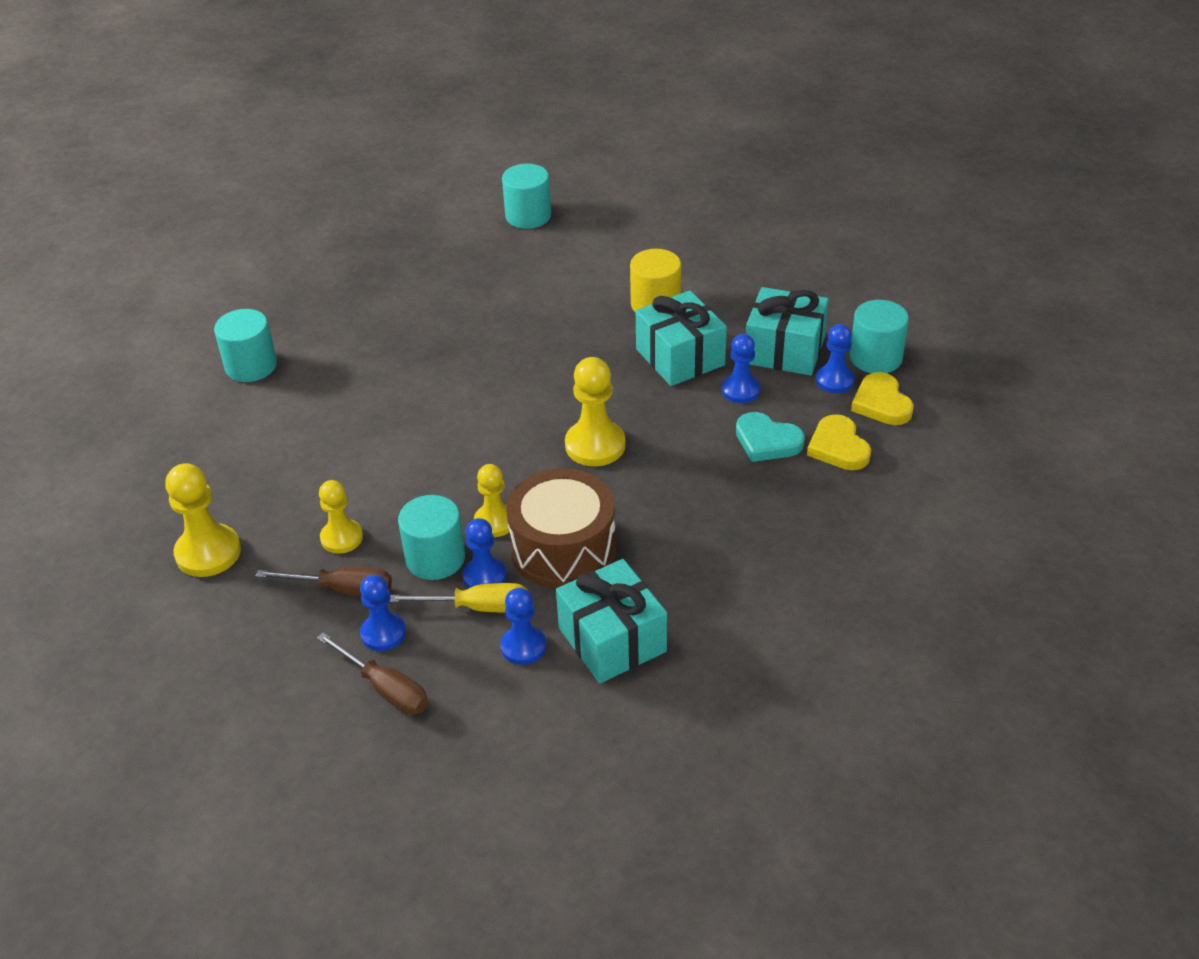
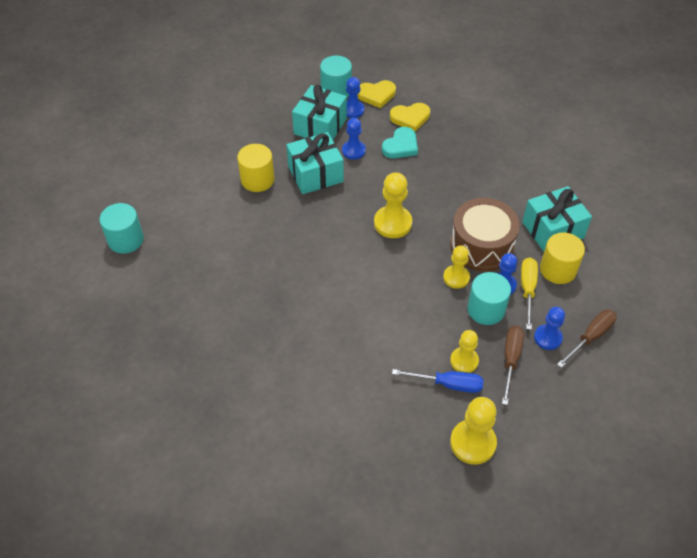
camera: 85 degrees left, 10 degrees up
turquoise cylinder [214,309,277,382] -> none
blue pawn [500,588,546,665] -> yellow cylinder [540,232,585,284]
none -> blue screwdriver [392,369,483,393]

